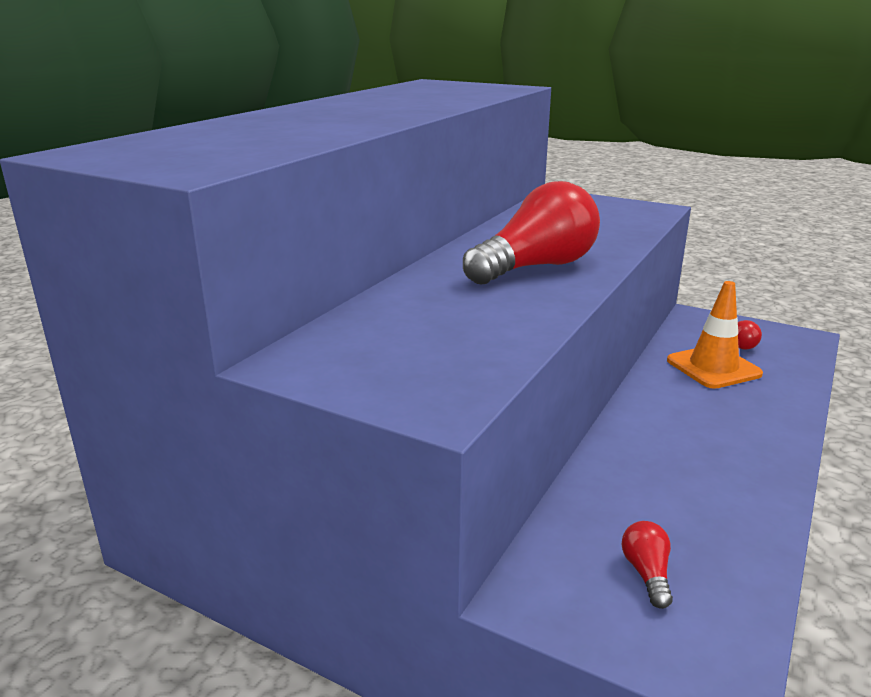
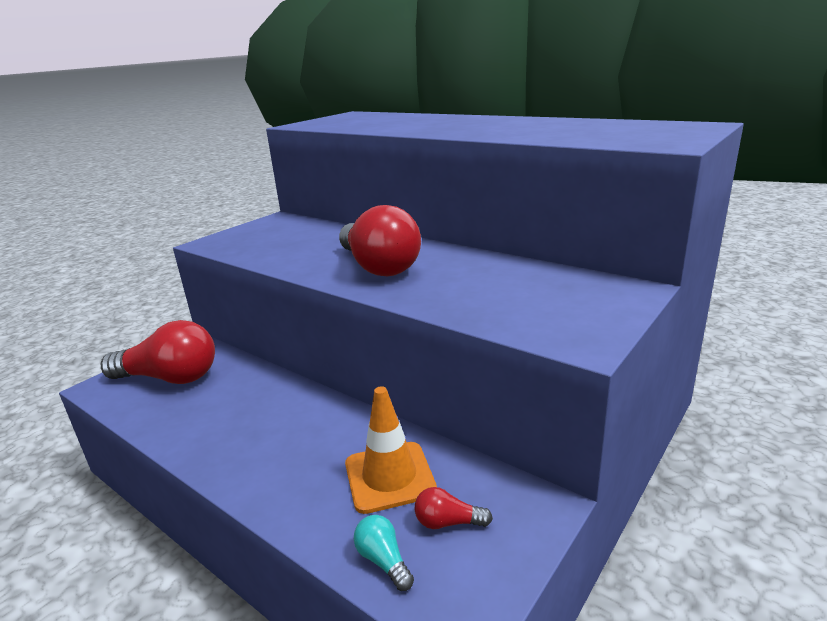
camera: 100 degrees right, 0 degrees up
red light bulb [621,521,673,609] -> red light bulb [101,320,215,384], size x2.35
none -> turquoise light bulb [354,515,414,591]

